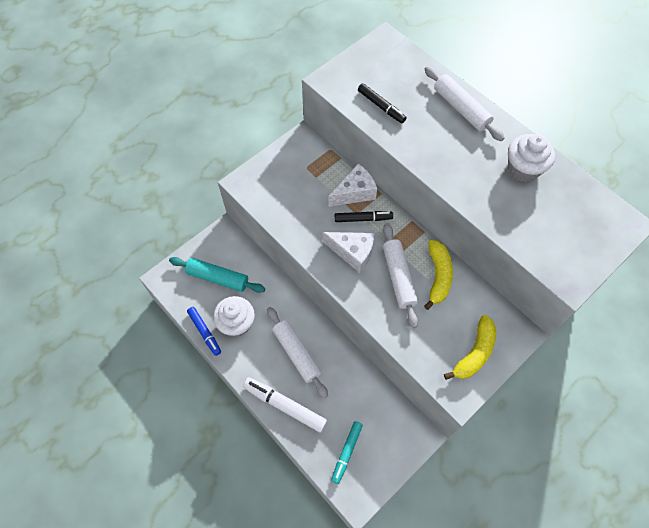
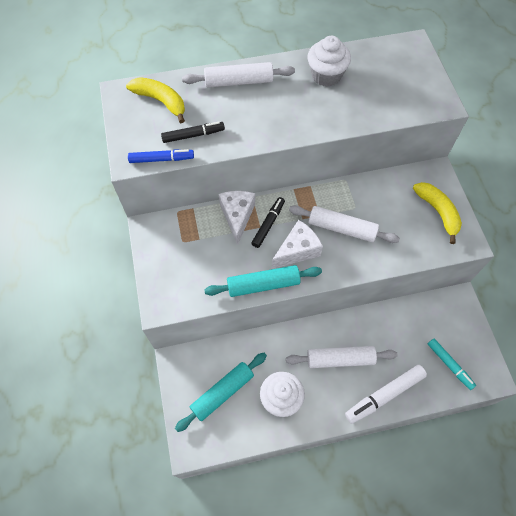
camera: 60 degrees left, 0 degrees up
blue marker [187,307,221,356] -> blue marker moved to [128,149,194,163]
yellow banana [424,240,453,310] -> yellow banana moved to [126,77,185,123]
none -> turquoise rolling pin [204,265,322,297]

